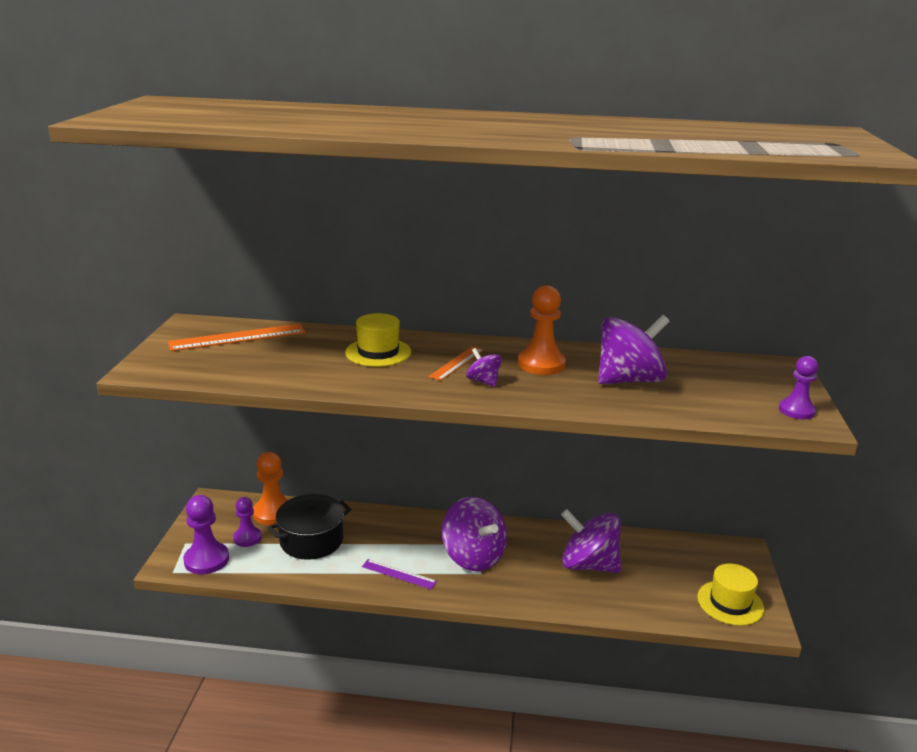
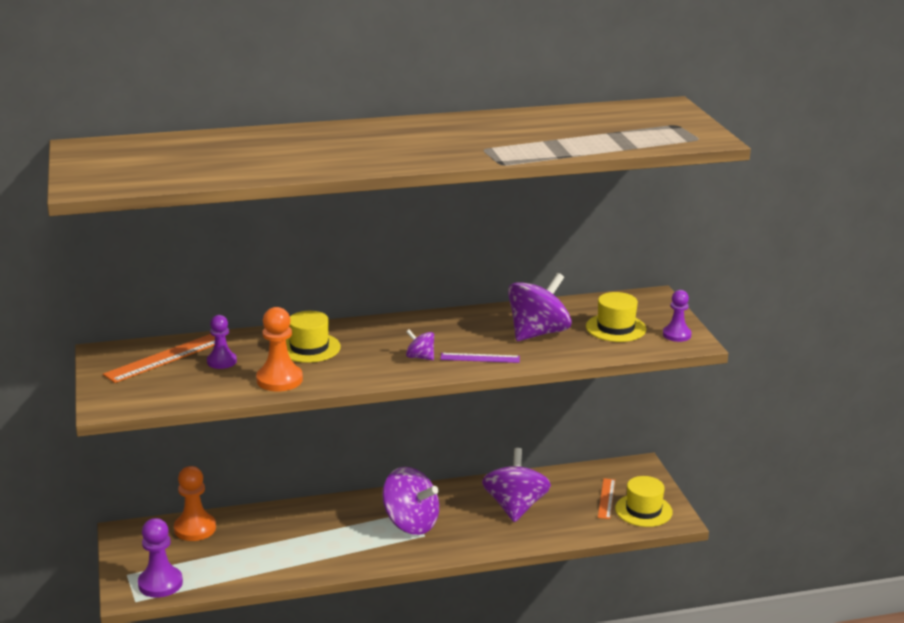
camera: 20 degrees left, 0 degrees up
purple pawn [233,497,262,547] -> purple pawn moved to [207,315,237,369]
black pot [268,494,351,560] -> none
purple ruler [362,559,437,589] -> purple ruler moved to [440,353,520,363]
orange ruler [428,346,484,381] -> orange ruler moved to [598,478,615,519]
orange pawn [518,285,566,375] -> orange pawn moved to [256,307,303,391]
purple spinning top [561,509,621,573] -> purple spinning top turned 90 degrees clockwise [482,448,551,522]
none -> yellow hat [586,292,646,342]

